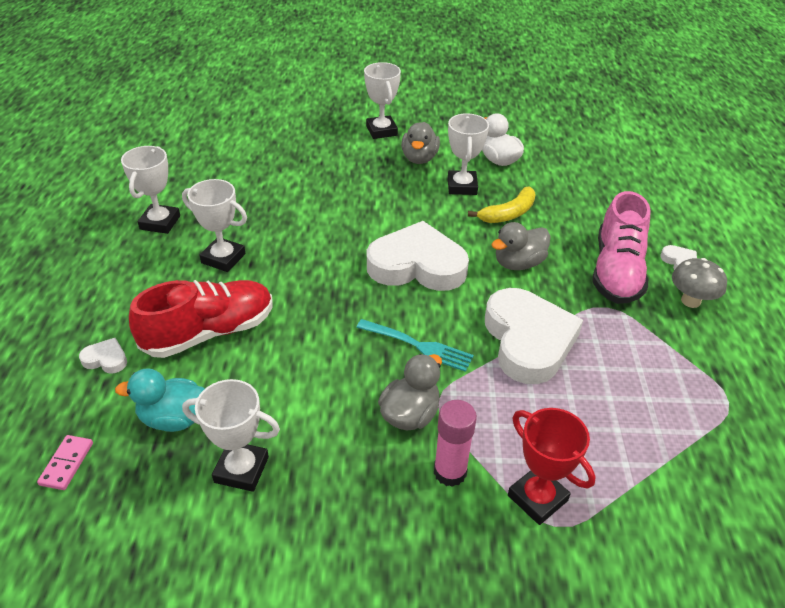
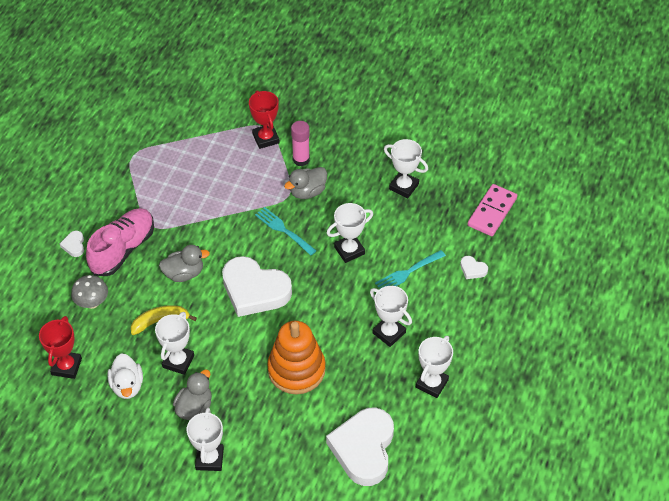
camera: 160 degrees left, 10 degrees up
pink domino [37,435,93,490] -> pink domino [467,184,517,236], size x1.87
turquoise duck [115,368,205,432] -> none
red shoe [129,280,273,358] -> turquoise fork [375,250,446,289]
white heart [485,288,583,384] -> white heart moved to [326,408,394,486]
grey mushroom [672,258,727,308] -> grey mushroom moved to [71,275,108,309]
none -> red trophy [39,316,82,379]
none -> orange stacking toy [267,321,326,394]
none -> white trophy [326,203,373,263]

